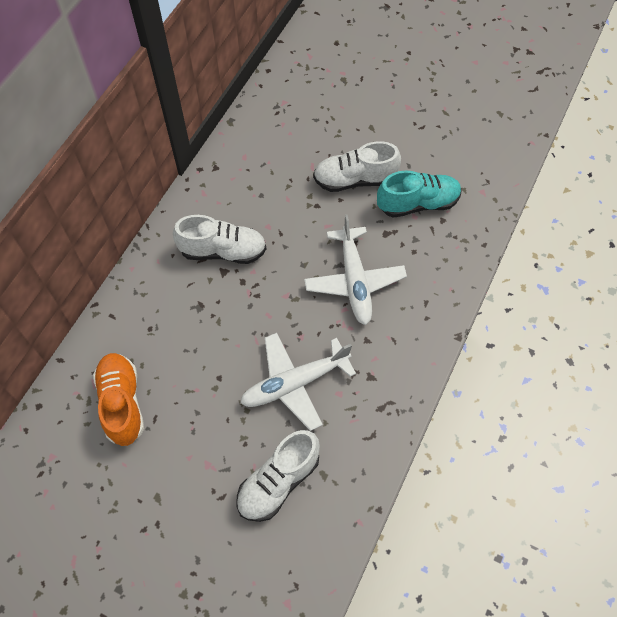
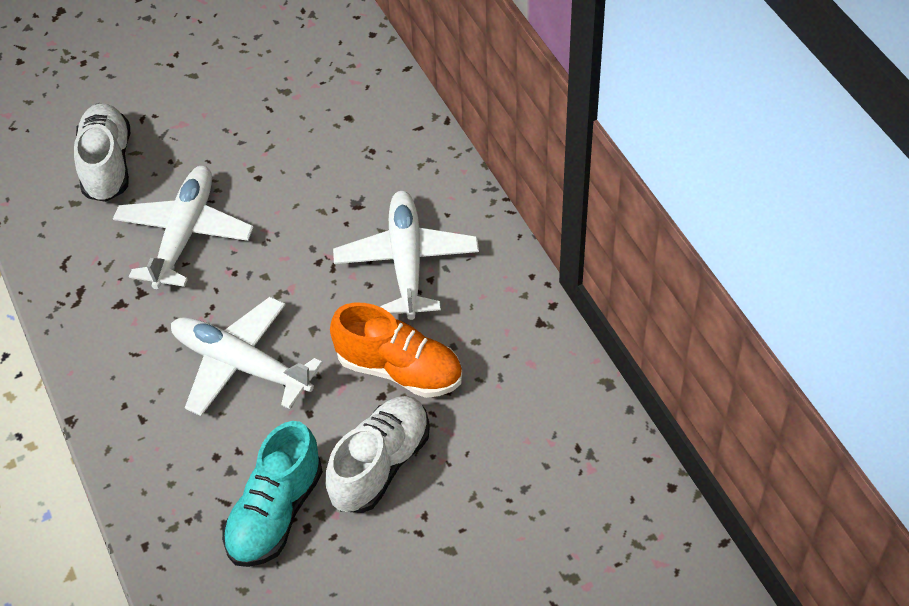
camera: 130 degrees right, 10 degrees down
orange shoe [93,353,144,446] -> orange shoe moved to [330,303,462,398]
white shoe [173,215,266,264] -> white plane [333,191,479,320]

